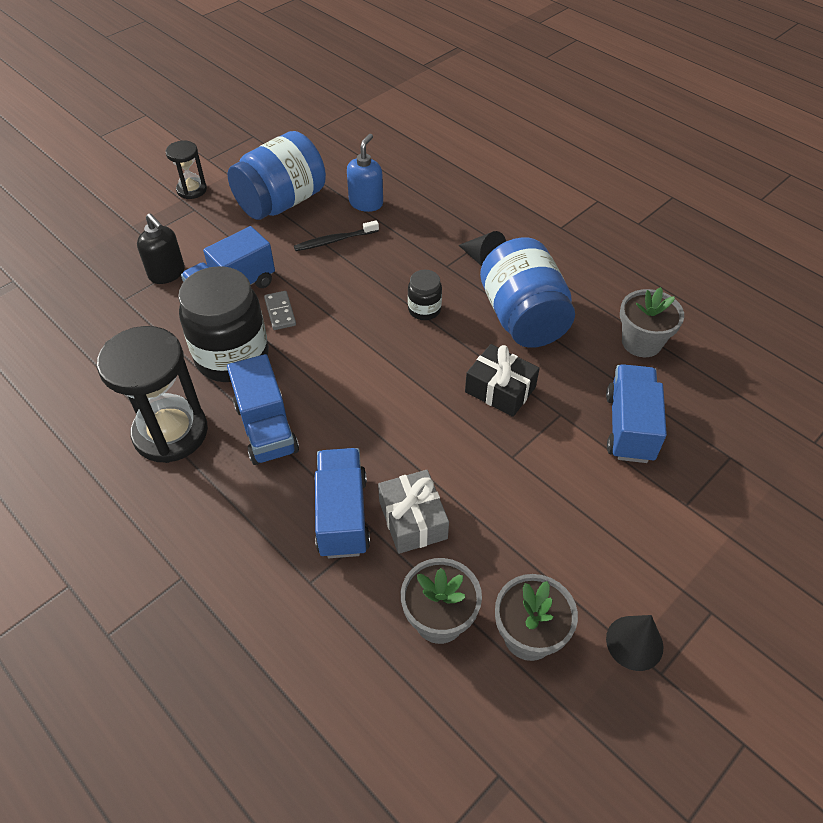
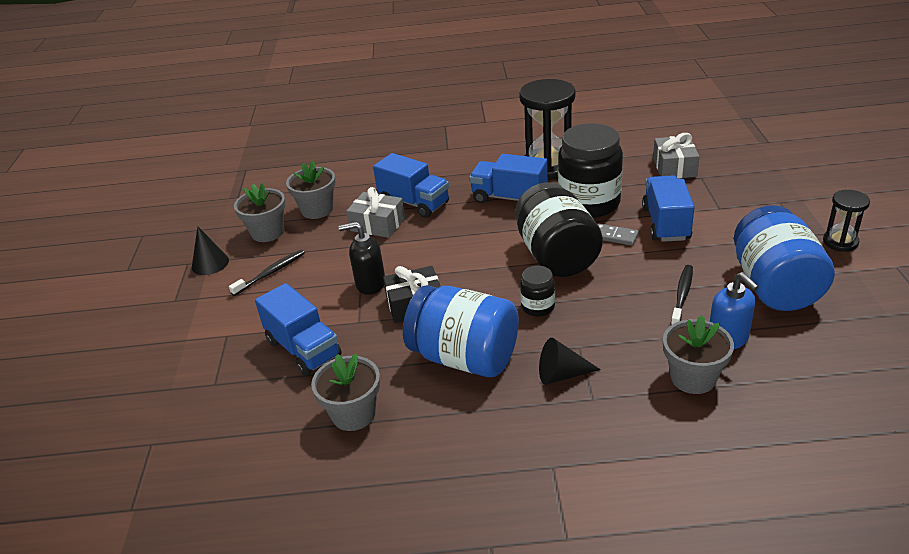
camera: 135 degrees right, 15 degrees down
black soap dispenser [137,213,185,284] -> black soap dispenser moved to [338,222,385,295]
none -> black toothbrush [229,250,305,296]
none -> black jar [515,182,603,277]
none -> grey gift [653,133,700,179]
none -> grey flower pot [663,315,734,394]

